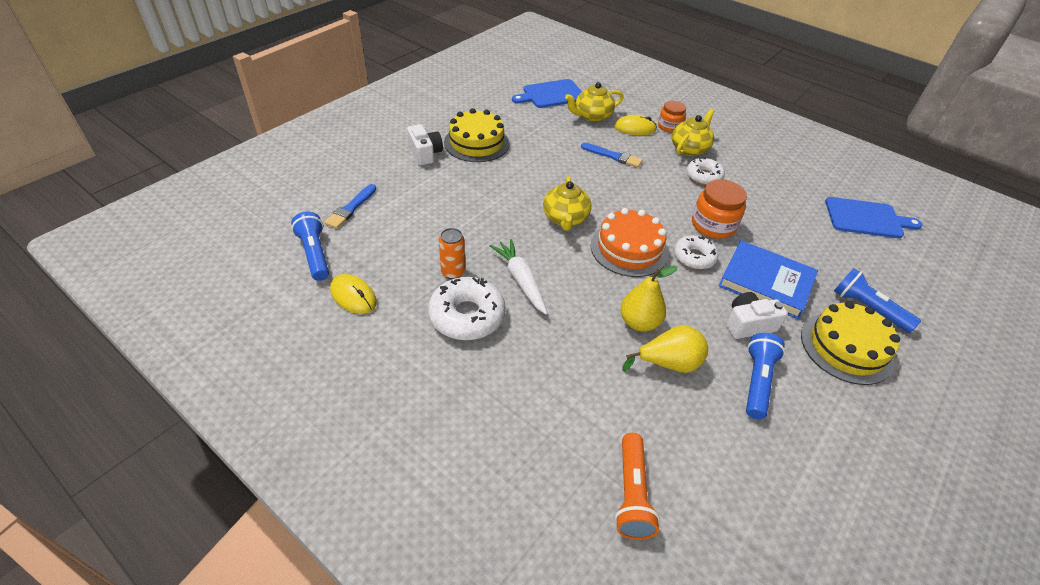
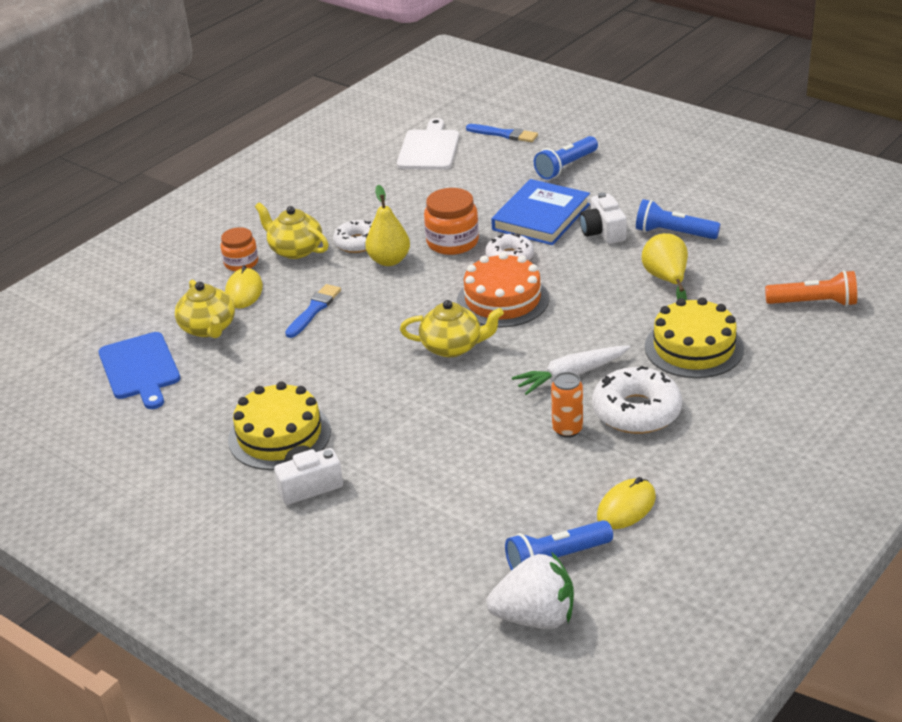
camera: 85 degrees left, 10 degrees down
blue brush [324,184,376,229] -> blue brush moved to [466,124,538,142]
yellow pear [620,266,677,331] -> yellow pear moved to [365,185,410,266]
yellow cake [801,301,900,385] -> yellow cake moved to [645,297,744,378]
blue cutting board [825,197,923,238] -> white cutting board [397,118,459,170]
none -> white strawberry [486,553,574,629]

